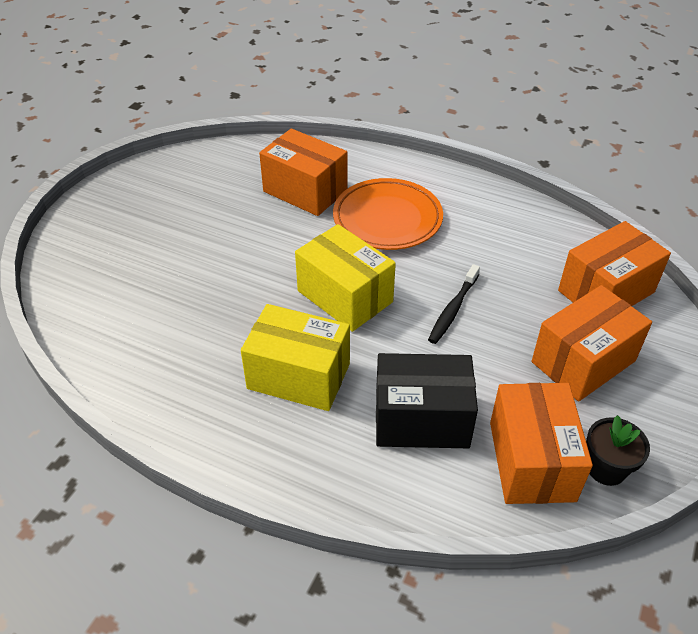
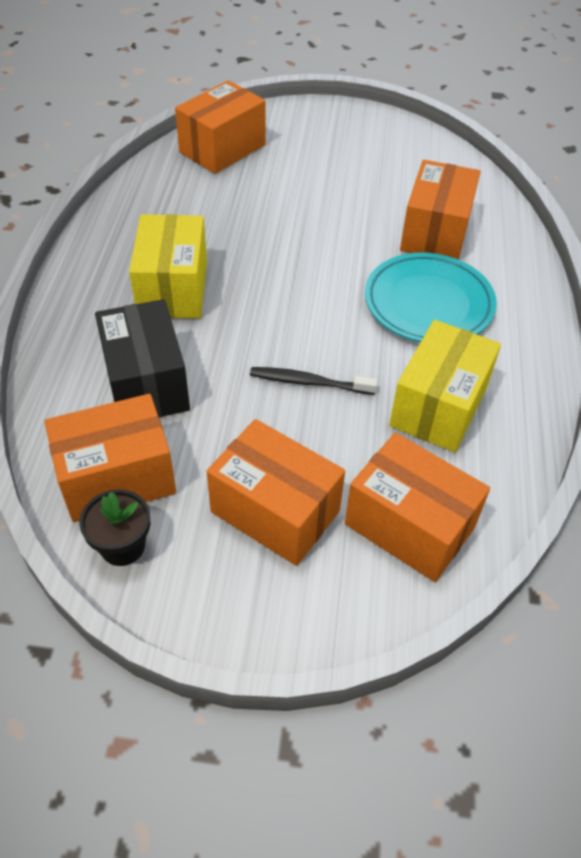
camera: 70 degrees right, 5 degrees up
yellow box [295,224,396,332] -> yellow box moved to [389,320,501,452]
orange plate [333,178,443,250] -> turquoise plate [365,253,497,342]
none -> orange box [175,81,265,174]

